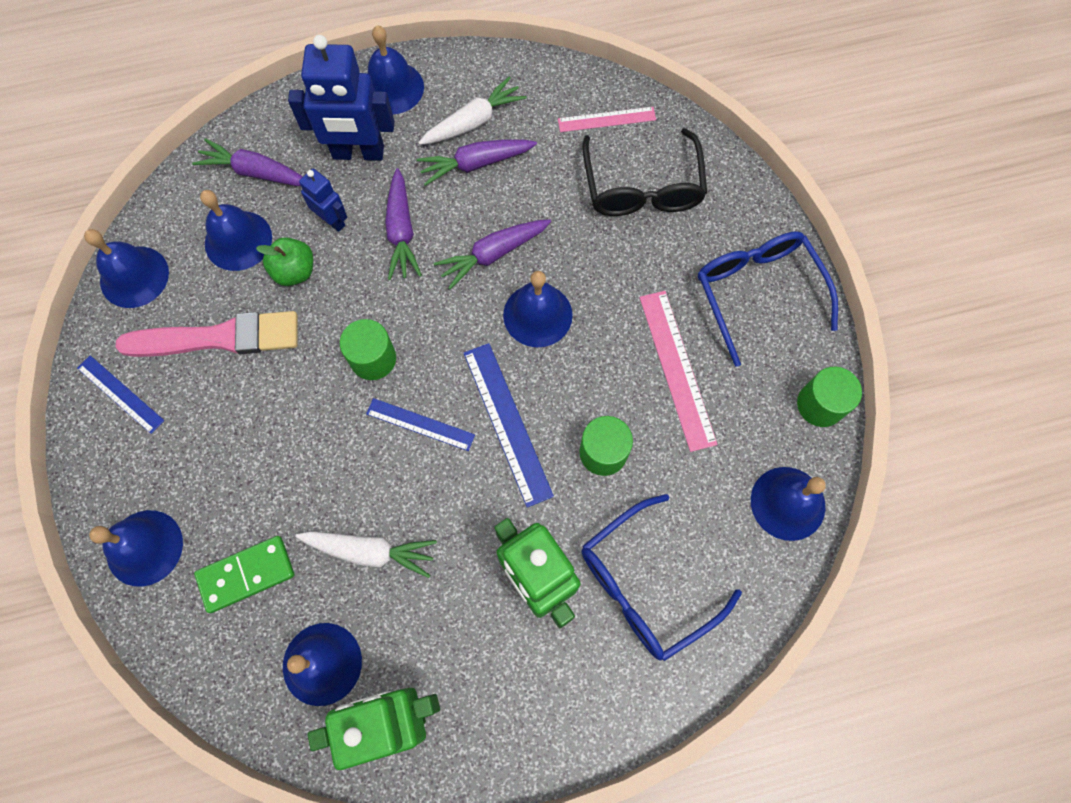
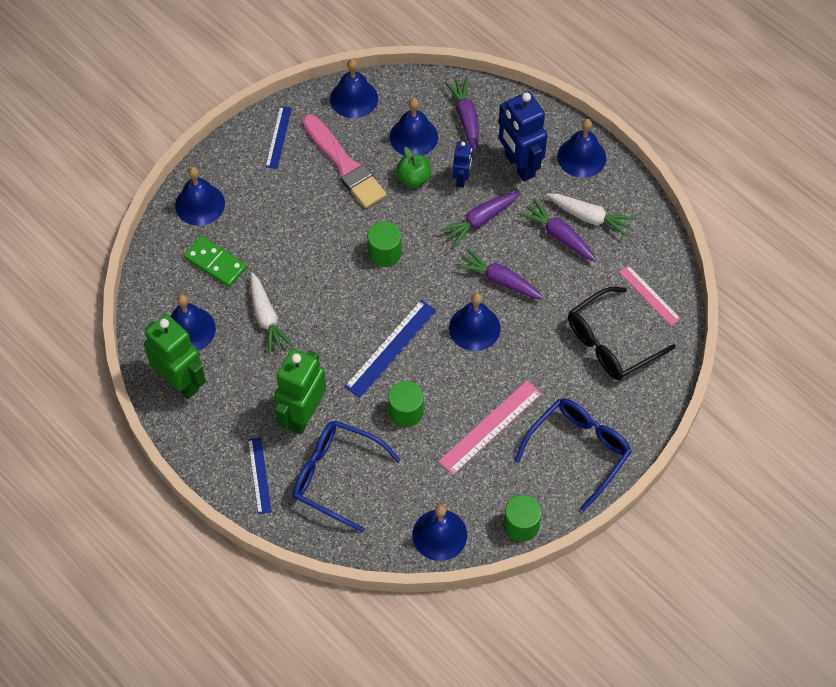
camera: 60 degrees right, 10 degrees down
blue ruler [366,398,475,451] -> blue ruler moved to [248,437,272,514]

